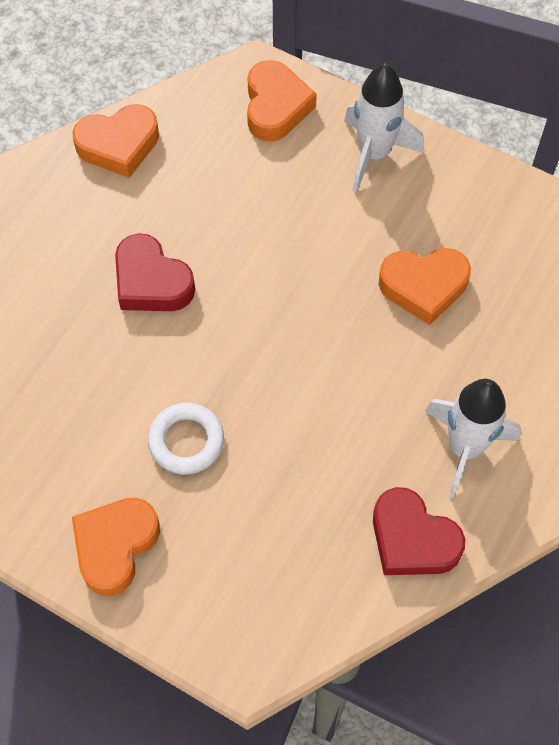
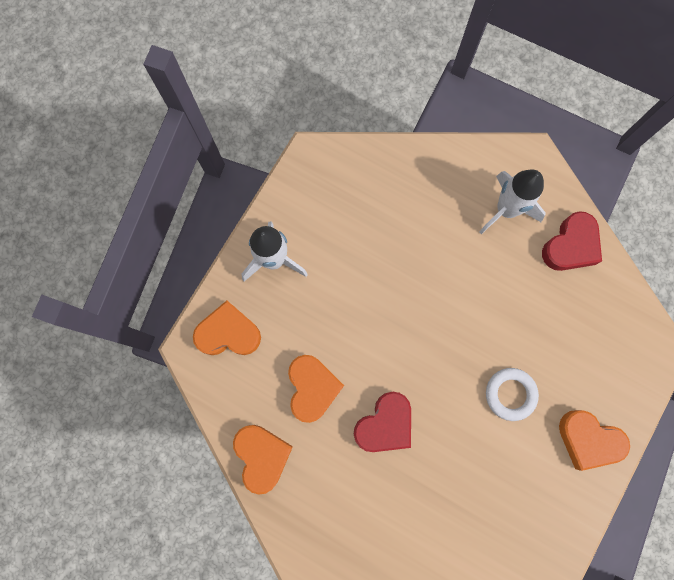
camera: 90 degrees left, 15 degrees up
orange heart [379,248,471,325] -> orange heart moved to [288,355,344,423]

